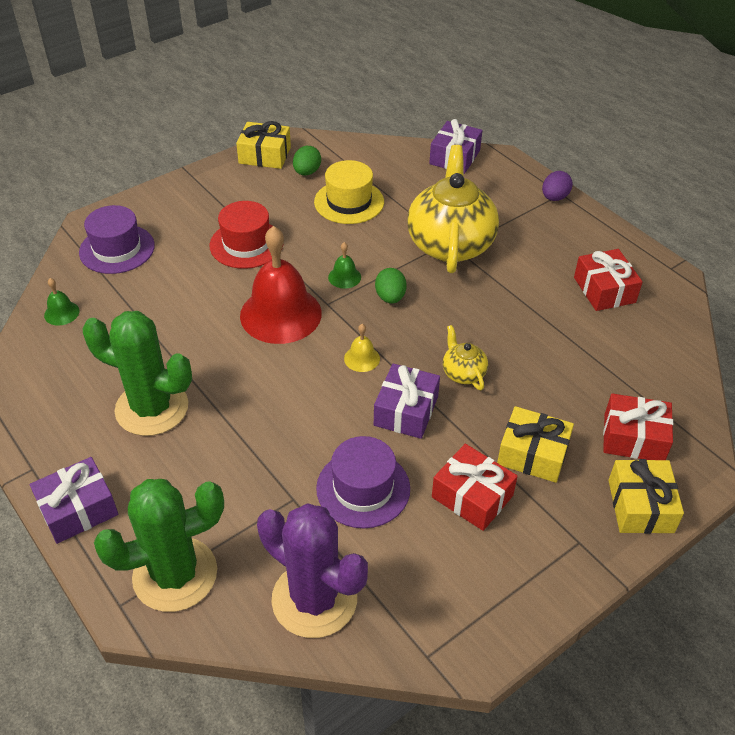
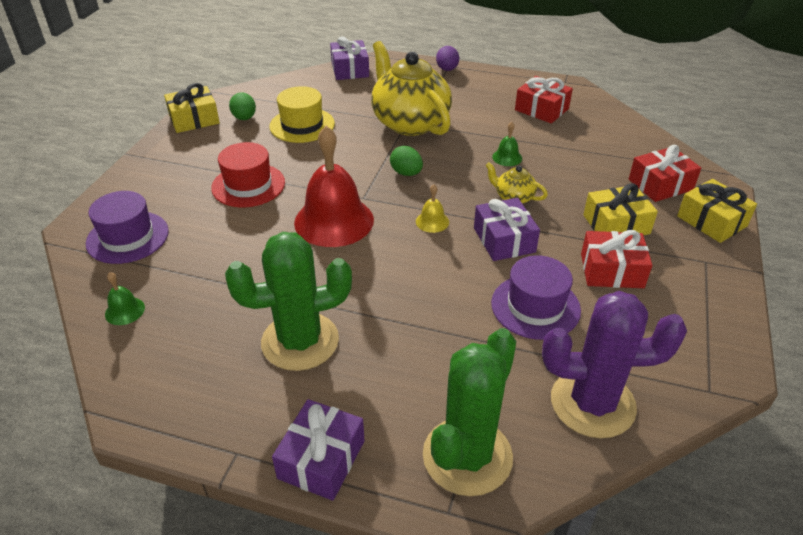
camera: 35 degrees left, 5 degrees down
green bell [328,242,361,289] -> green bell moved to [492,122,522,166]

